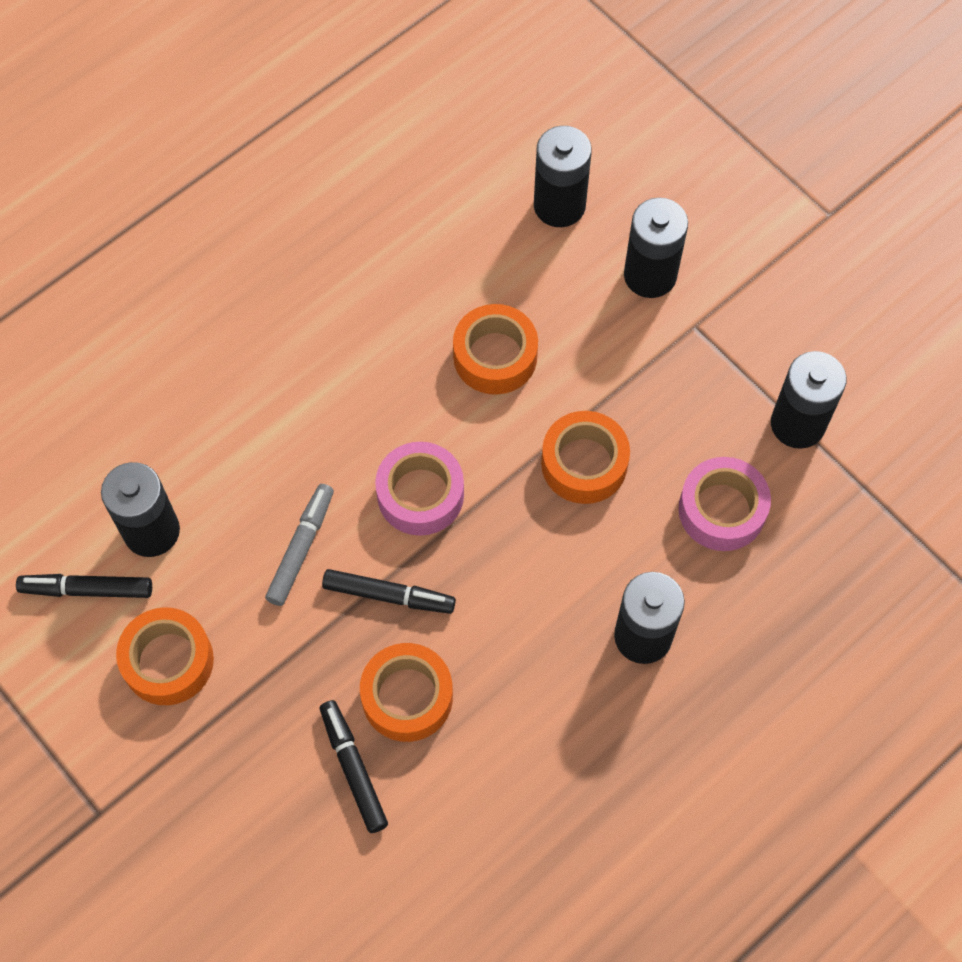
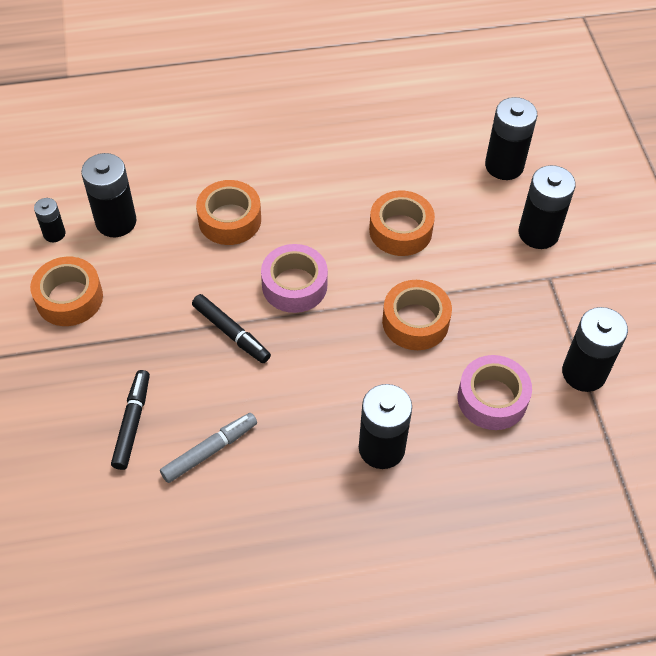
camera: 30 degrees right, 10 degrees down
black marker [16,574,152,598] -> black battery [34,198,66,242]
grey marker [265,484,334,606] -> grey marker moved to [160,413,257,483]
orange tape [360,643,453,742] -> orange tape moved to [196,180,261,245]

